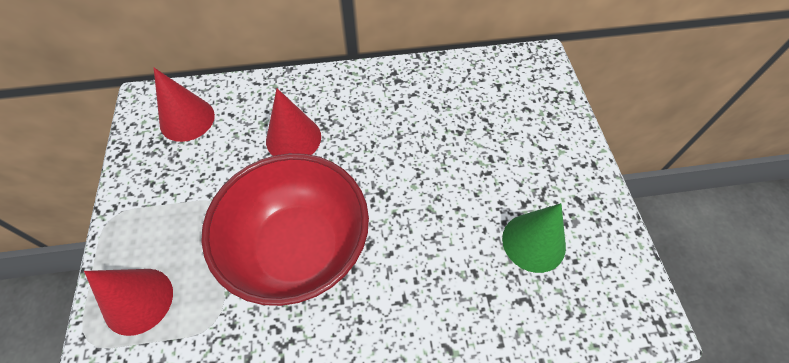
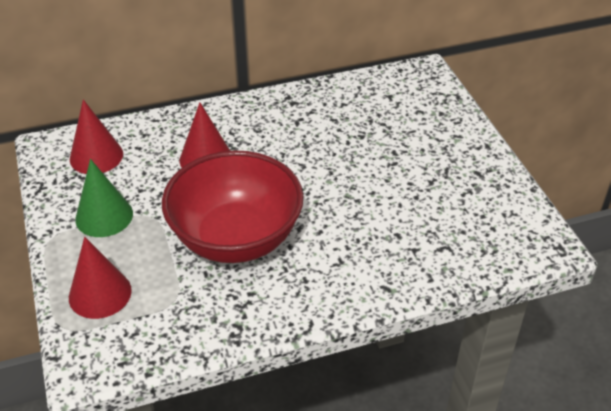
camera: 10 degrees left, 15 degrees down
green cone [502,203,566,273] -> green cone moved to [75,159,133,237]

